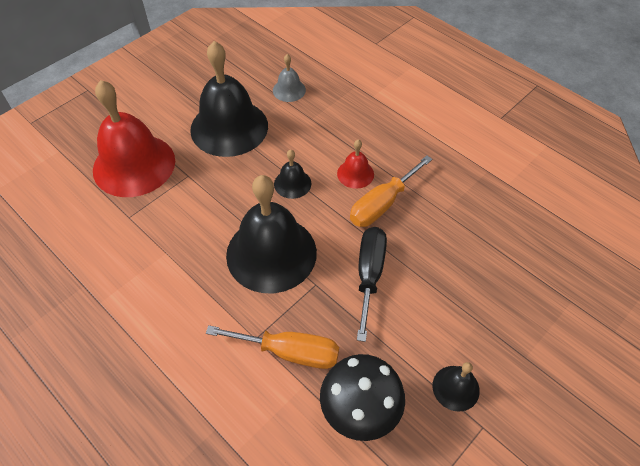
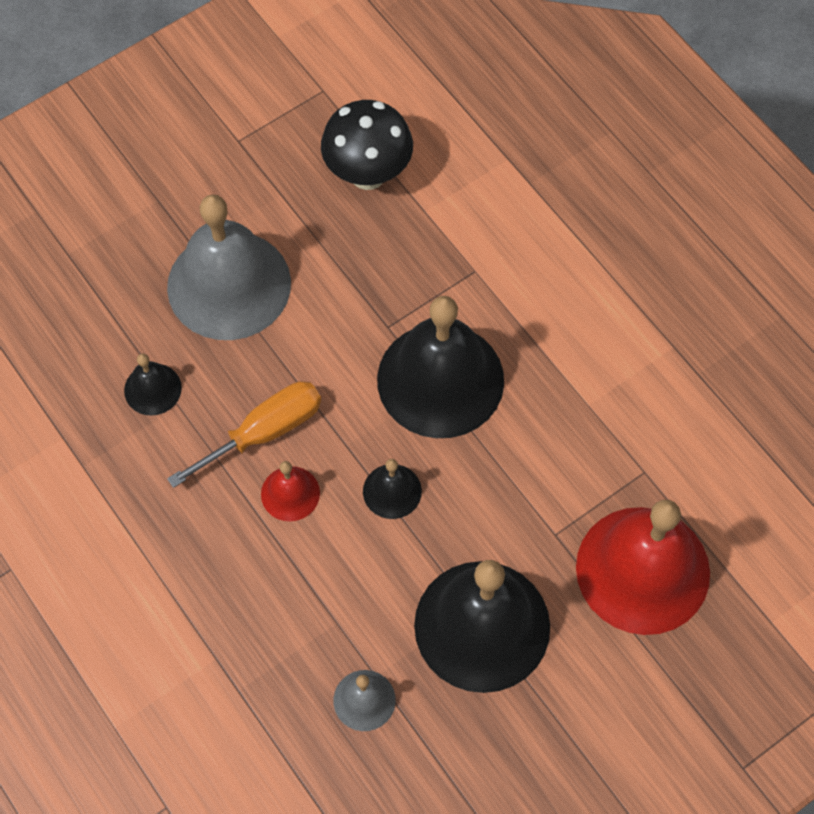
camera: 170 degrees left, 10 degrees up
orange screwdriver [206,325,339,369] -> none
black screwdriver [357,227,387,342] -> none
black bell [432,362,480,412] -> black bell moved to [124,353,182,416]
none -> grey bell [167,195,291,340]

